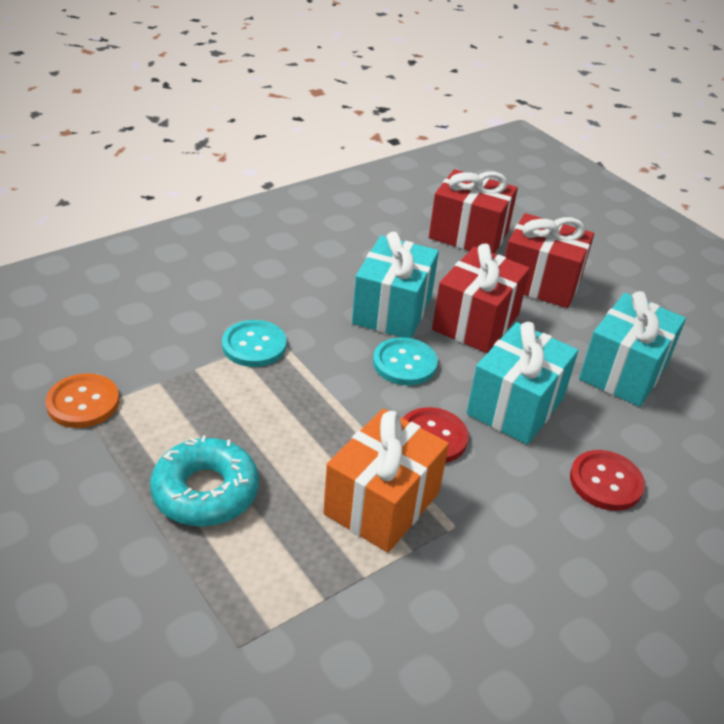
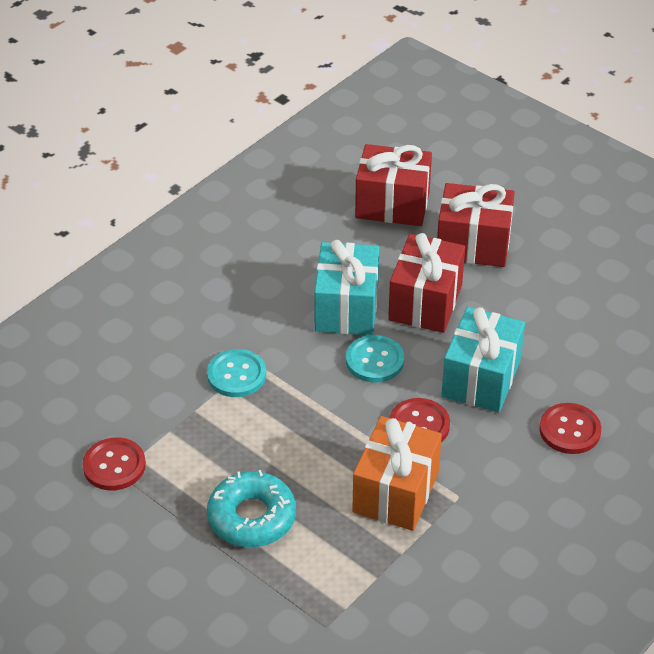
camera: 10 degrees left, 5 degrees up
orange button [45,373,119,428] -> red button [83,437,146,490]
turquoise gift [579,291,686,407] -> none

